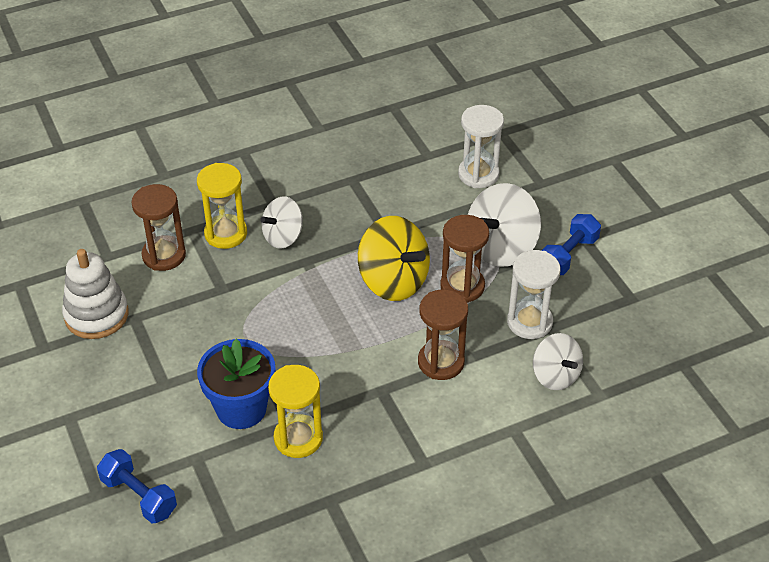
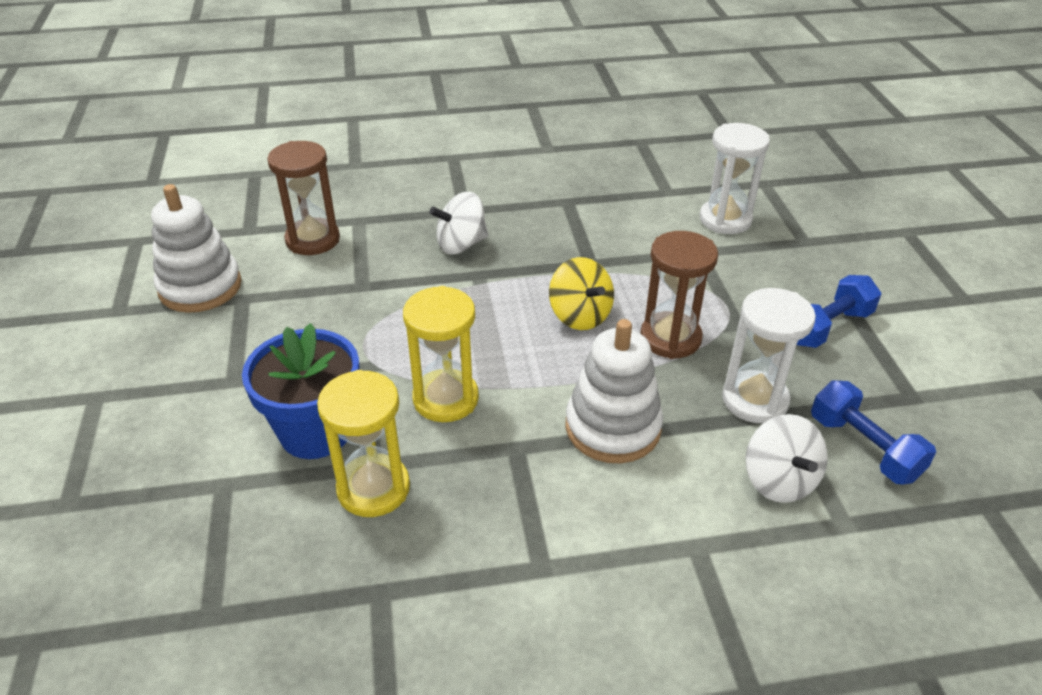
camera: 15 degrees right, 5 degrees down
blue dumbbell [97,449,177,523] -> blue dumbbell moved to [811,380,936,485]
yellow hourglass [197,163,247,249] -> yellow hourglass moved to [403,286,479,422]
yellow spinning top [358,216,430,301] -> yellow spinning top [549,257,614,330], size x0.63
brown hourglass [418,289,468,380] -> white stacking toy [566,319,663,463]
white spinning top [468,183,541,267] -> none

